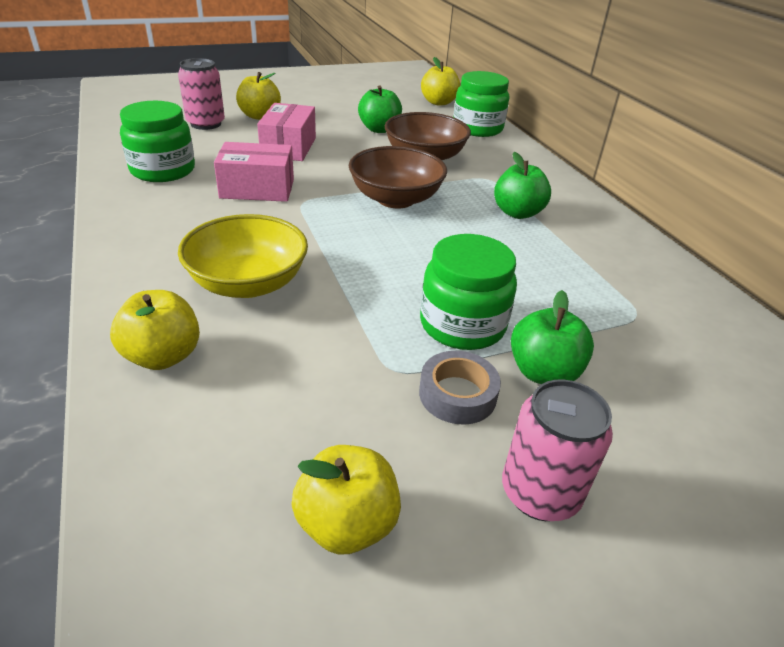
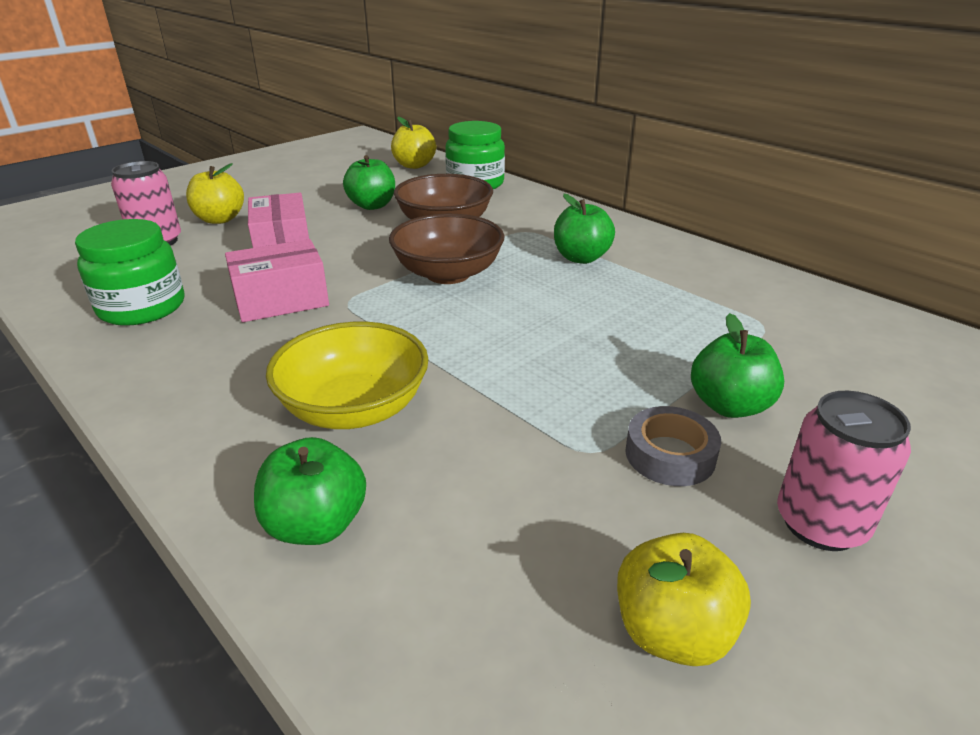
camera: 20 degrees left, 5 degrees down
yellow apple [110,290,200,370] -> green apple [254,437,366,545]
green jar [420,234,517,350] -> none

